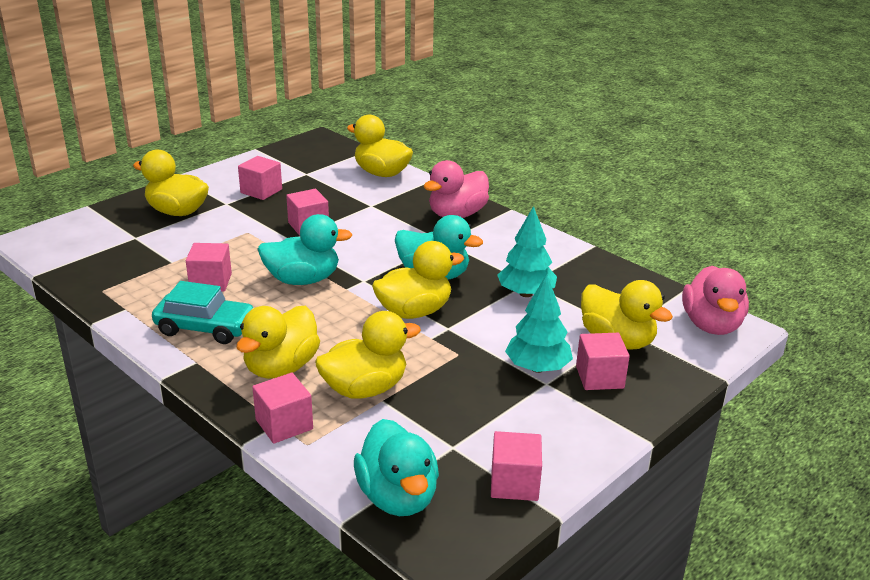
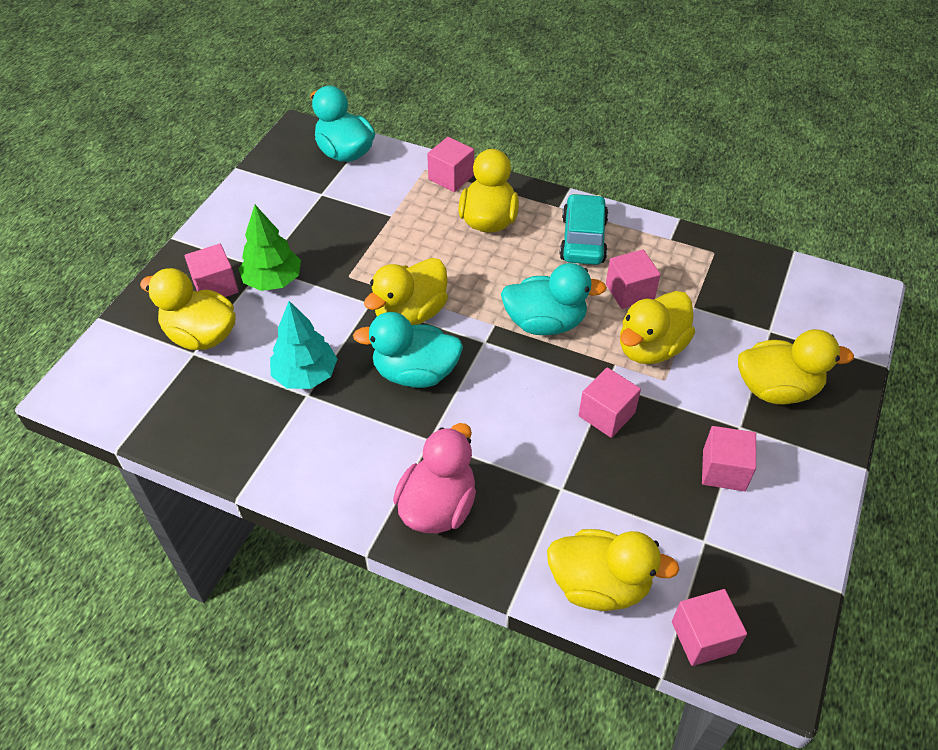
camera: 160 degrees right, 20 degrees up
turquoise car [152,281,254,344] -> turquoise car turned 105 degrees clockwise [559,193,609,265]
turquoise duck [258,214,353,285] -> turquoise duck turned 150 degrees counterclockwise [501,263,607,335]
yellow duck [315,311,421,399] -> yellow duck moved to [620,291,695,364]
pink cube [491,431,542,501] -> pink cube moved to [672,589,747,666]
turquoise tree [505,274,573,373] -> green tree [239,205,301,291]
pink duck [682,266,749,335] -> none

